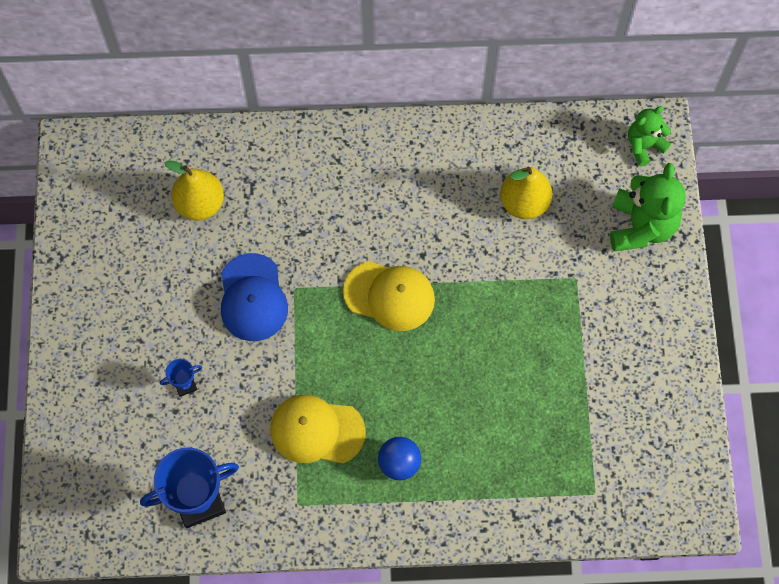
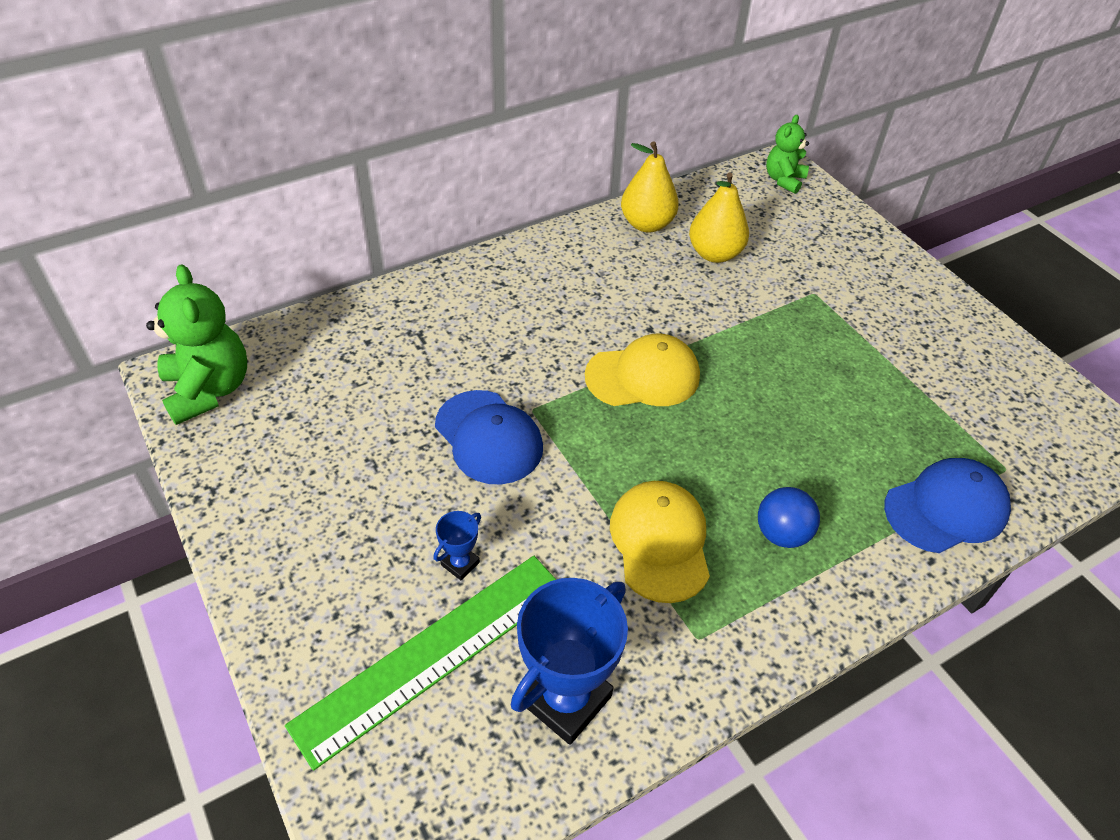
camera: 30 degrees left, 20 degrees down
yellow pear [165,161,224,221] -> yellow pear moved to [621,141,679,232]
yellow cap [270,395,366,463] -> yellow cap turned 105 degrees clockwise [610,481,710,603]
green teddy bear [610,163,686,251] -> green teddy bear moved to [146,264,247,425]
none -> green ruler [285,556,556,771]
none -> blue cap [884,458,1011,553]

